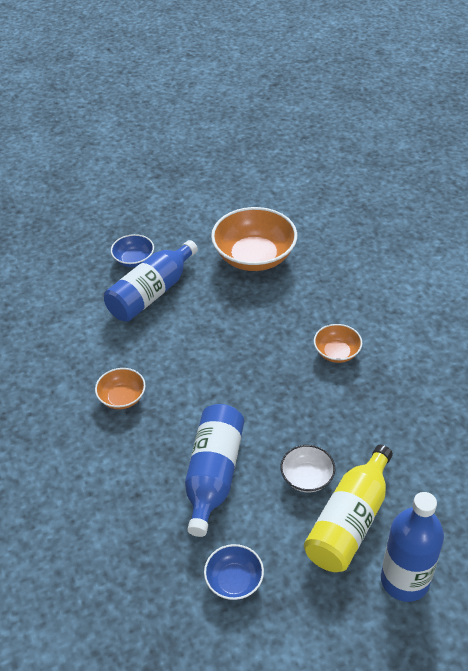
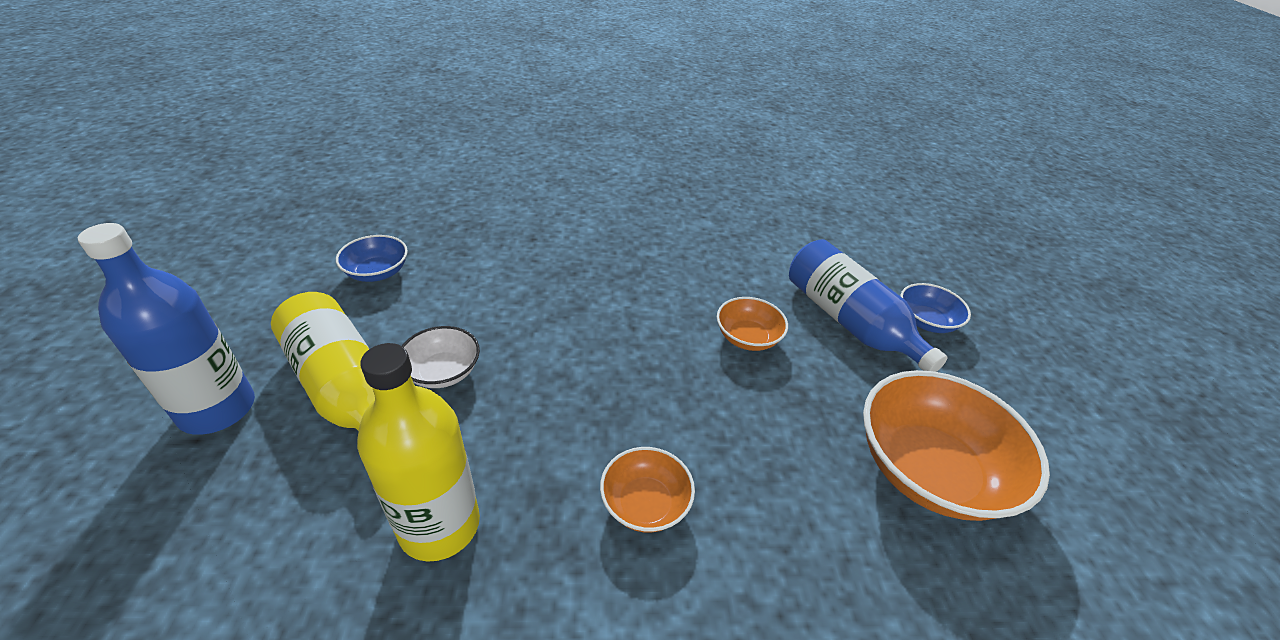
camera: 105 degrees right, 5 degrees down
orange bowl [95,368,146,409] -> orange bowl moved to [717,297,788,351]
blue bottle [185,404,244,537] -> none
none -> yellow bottle [357,343,480,562]

